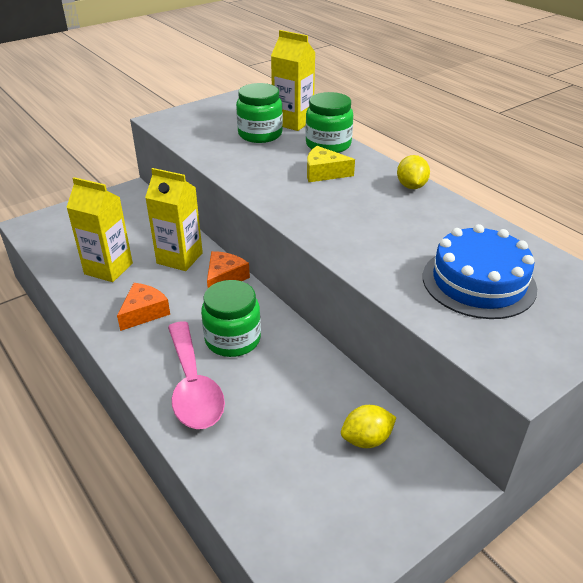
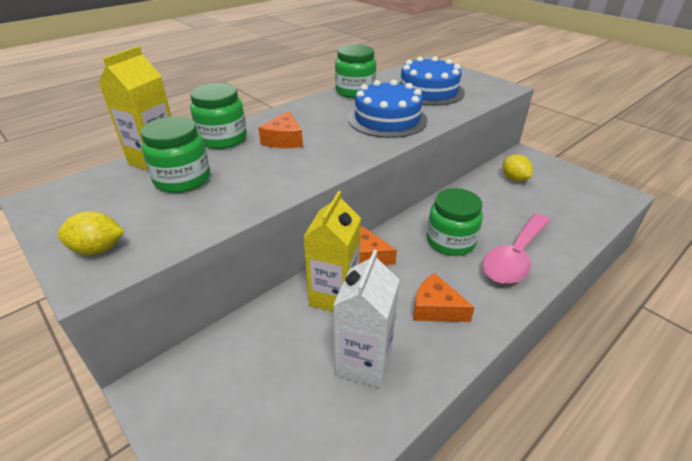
camera: 95 degrees left, 0 degrees up
yellow carton [66,177,133,282] -> white carton [333,250,399,388]
pink spoon [168,321,225,429] -> pink spoon turned 150 degrees clockwise [483,213,550,284]
yellow cheese [307,146,355,182] -> orange cheese [258,111,303,148]
yellow lemon [397,155,430,189] -> yellow lemon moved to [57,211,125,255]
none -> green jar [335,45,376,98]
none -> blue cake [348,80,427,138]

